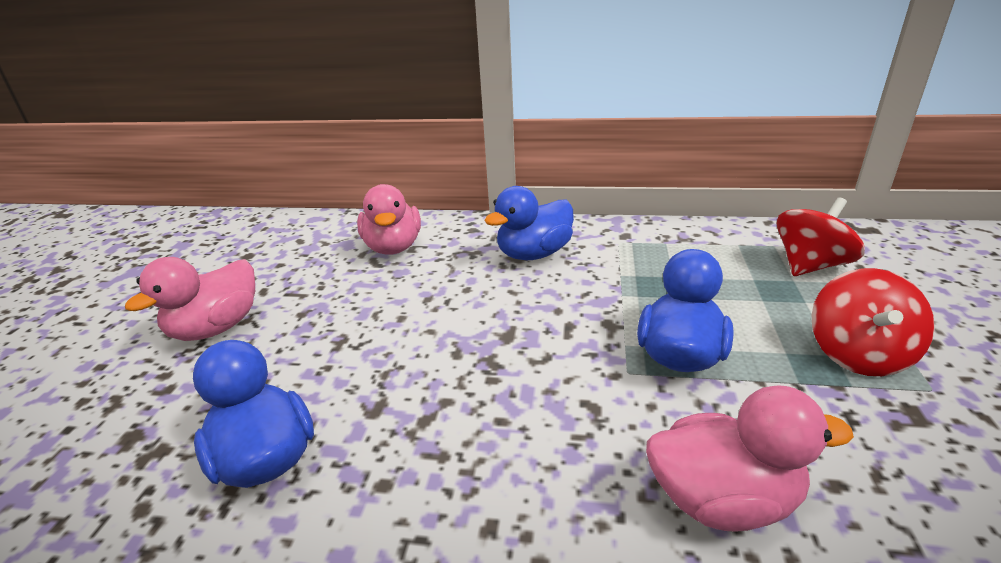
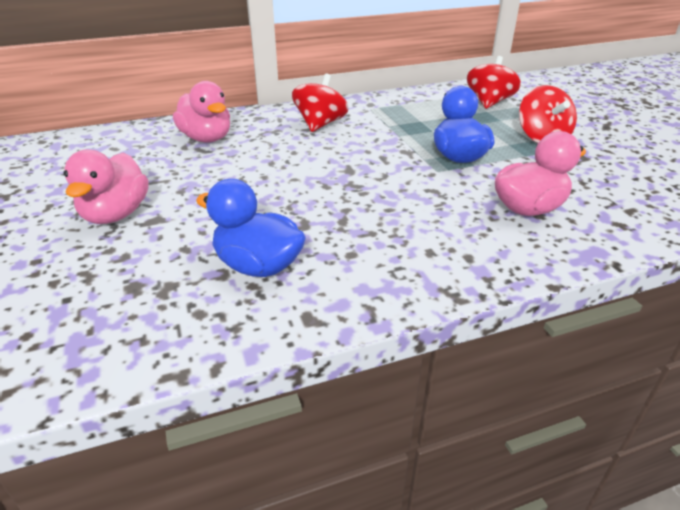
camera: 30 degrees left, 5 degrees up
blue duck [484,186,574,260] -> red spinning top [292,74,349,132]

